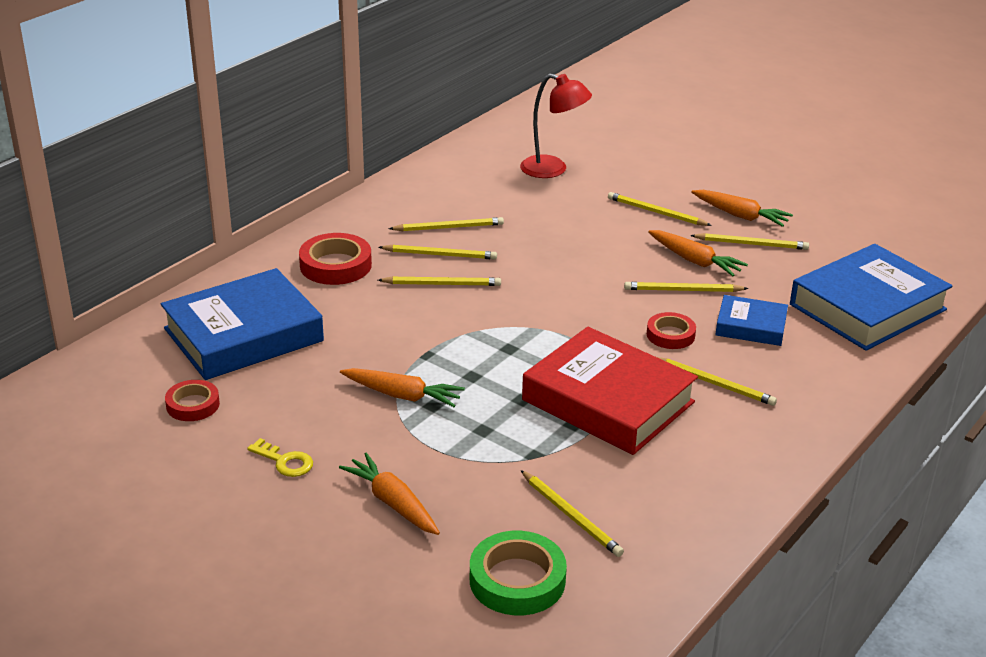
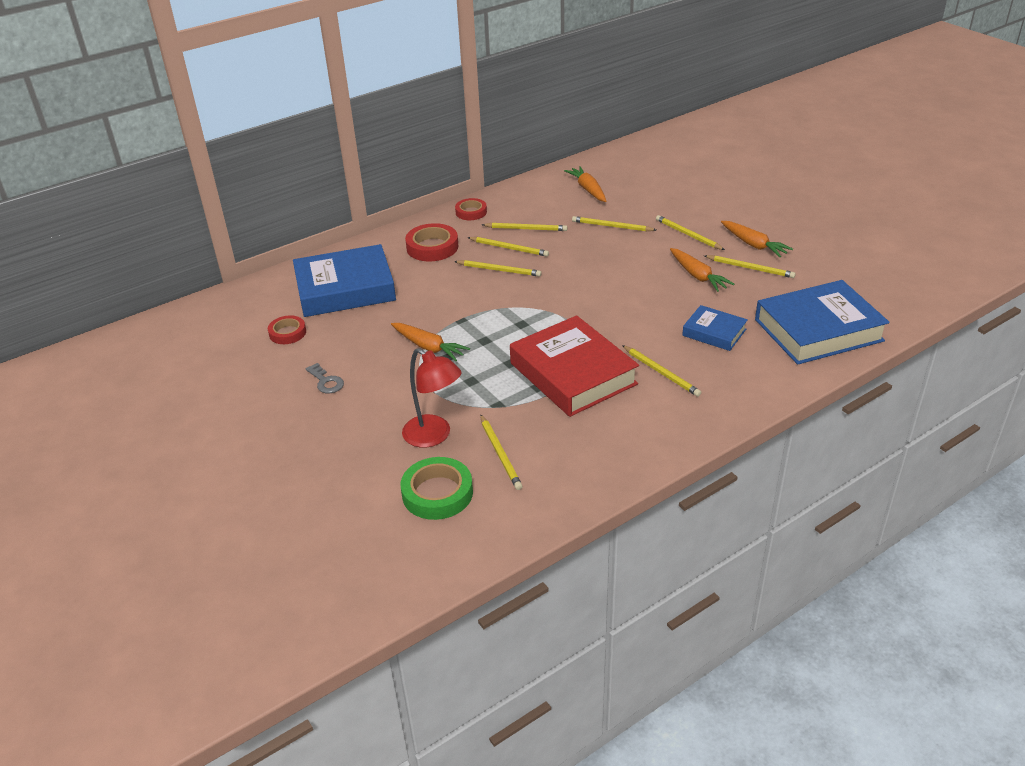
camera: 20 degrees right, 5 degrees up
yellow key [247,438,313,477] -> grey key [306,363,344,394]
orange carrot [339,453,440,535] -> orange carrot moved to [564,166,606,202]
red lamp [520,74,592,178] -> red lamp moved to [402,348,461,448]
yellow pencil [624,282,749,292] -> yellow pencil moved to [572,216,656,231]
red tape [647,312,696,349] -> red tape moved to [455,198,487,220]

